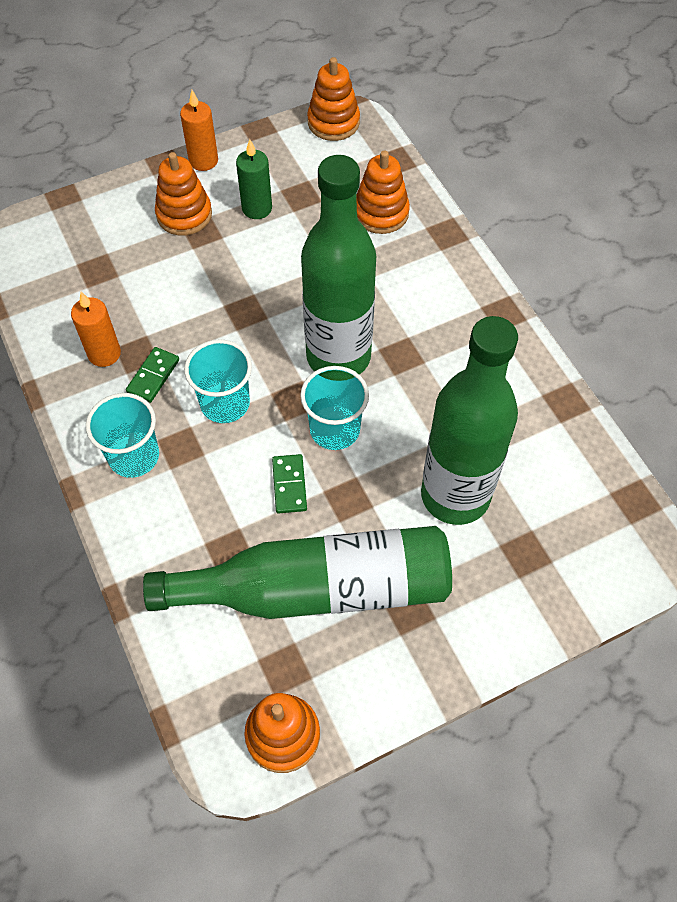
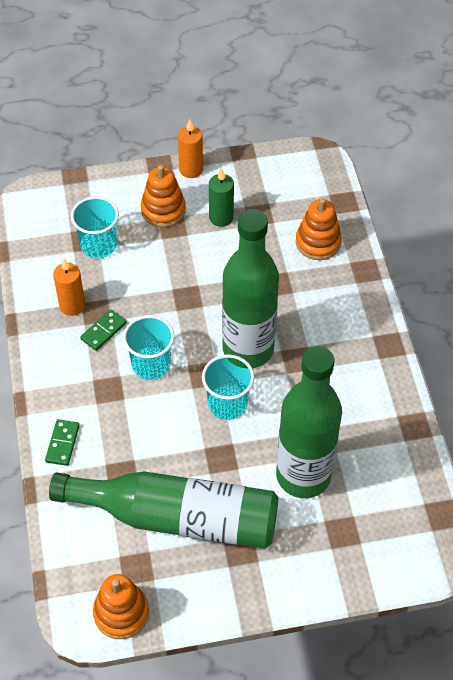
camera: 15 degrees right, 5 degrees down
turquoise cup [86,393,159,478] -> turquoise cup moved to [71,196,119,258]
green domino [272,454,307,513] -> green domino moved to [45,419,80,466]
orange stacking toy [307,57,360,141] -> none

